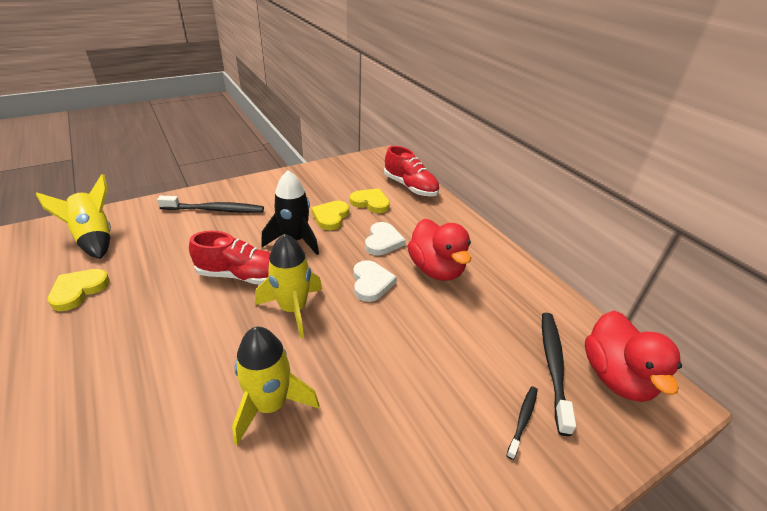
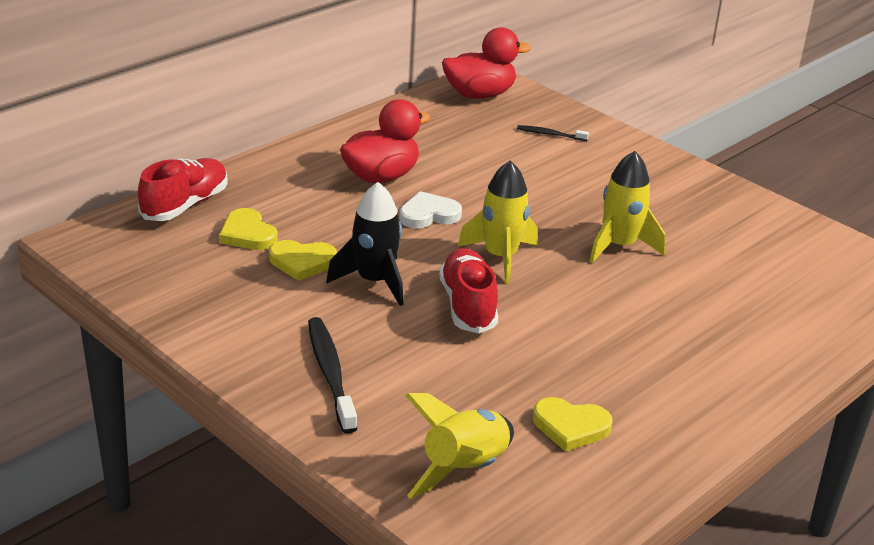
camera: 105 degrees left, 5 degrees down
yellow heart [350,188,390,213] -> yellow heart turned 45 degrees counterclockwise [219,208,278,250]
white heart [365,222,406,255] -> none
black toothbrush [542,313,576,436] -> none

